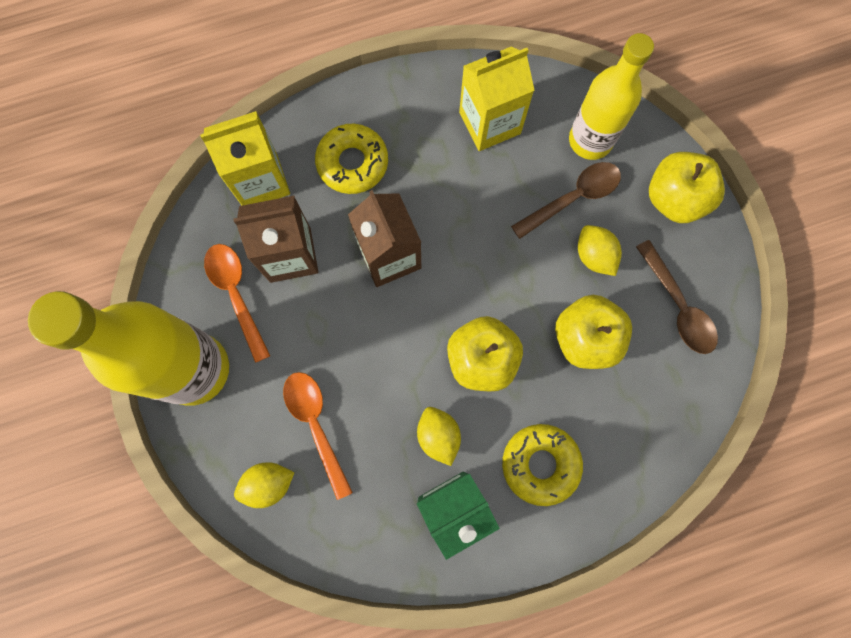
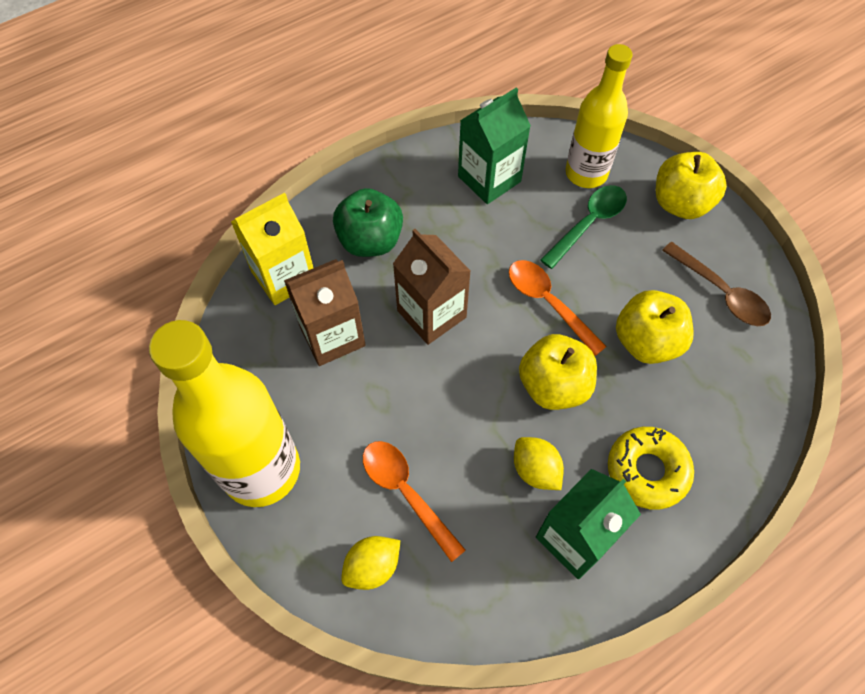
camera: 15 degrees left, 15 degrees down
orange spoon [204,244,270,363] -> orange spoon moved to [509,260,607,356]
yellow donut [315,124,388,194] -> green apple [333,188,403,257]
yellow carton [459,46,535,151] -> green carton [458,88,531,204]
brown spoon [511,162,621,239] -> green spoon [540,185,627,269]
yellow lemon [578,225,622,276] -> none

